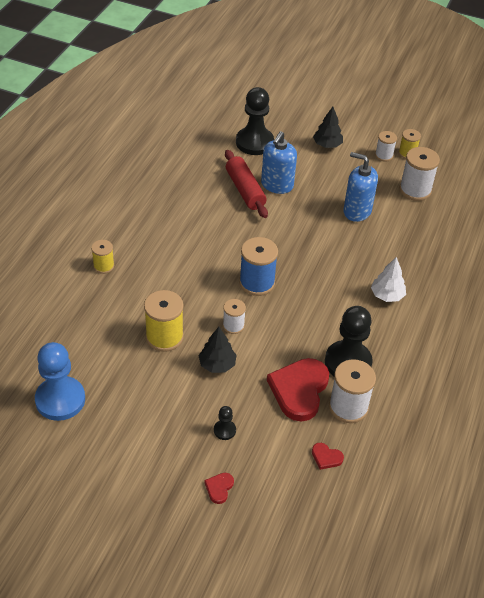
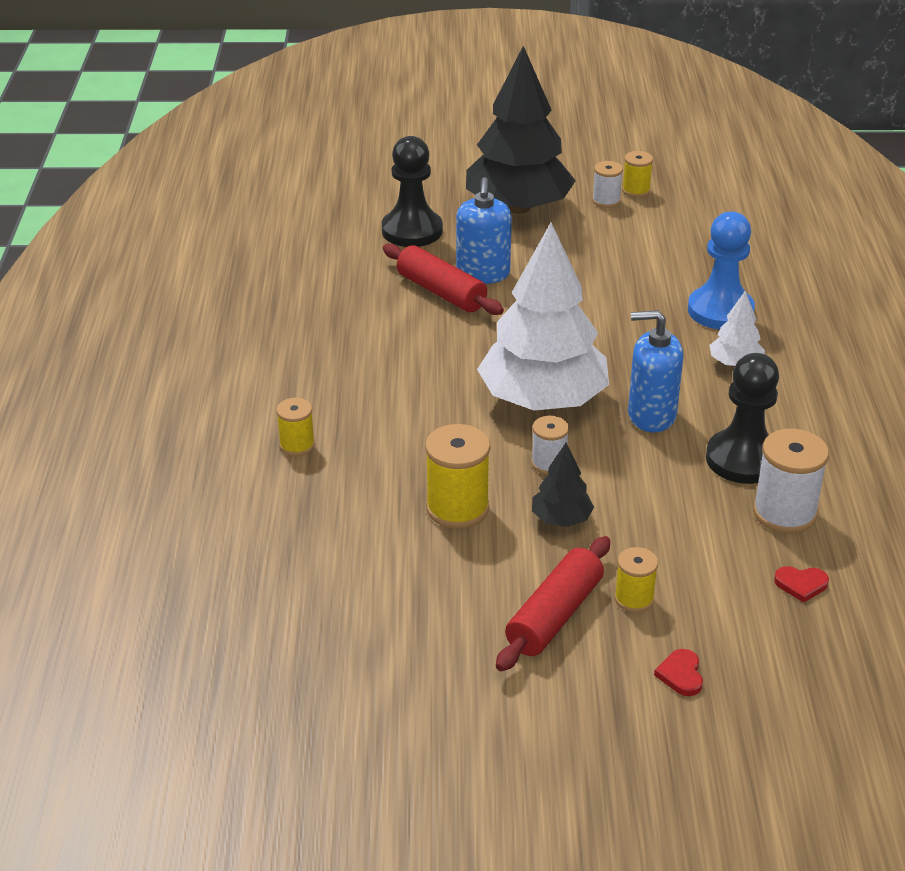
camera: 20 degrees left, 10 degrees down
blue pawn [35,342,85,421] -> blue pawn moved to [688,211,755,329]
black pawn [214,406,236,440] -> yellow spool [614,547,658,612]
blue spool [239,237,278,296] -> white tree [477,222,609,410]
red heart [267,358,329,422] -> none
black tree [313,107,343,148] -> black tree [466,46,576,214], size x2.29
blue soap dispenser [343,152,378,222] -> blue soap dispenser moved to [628,310,684,432]
white spool [399,147,440,201] -> none
none -> red rolling pin [496,536,610,671]

